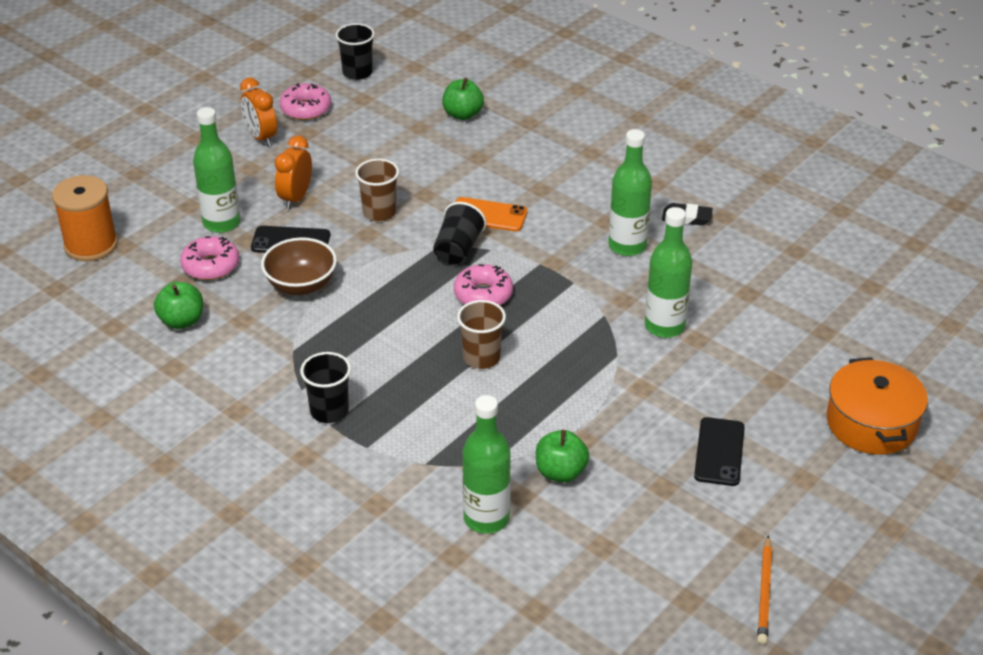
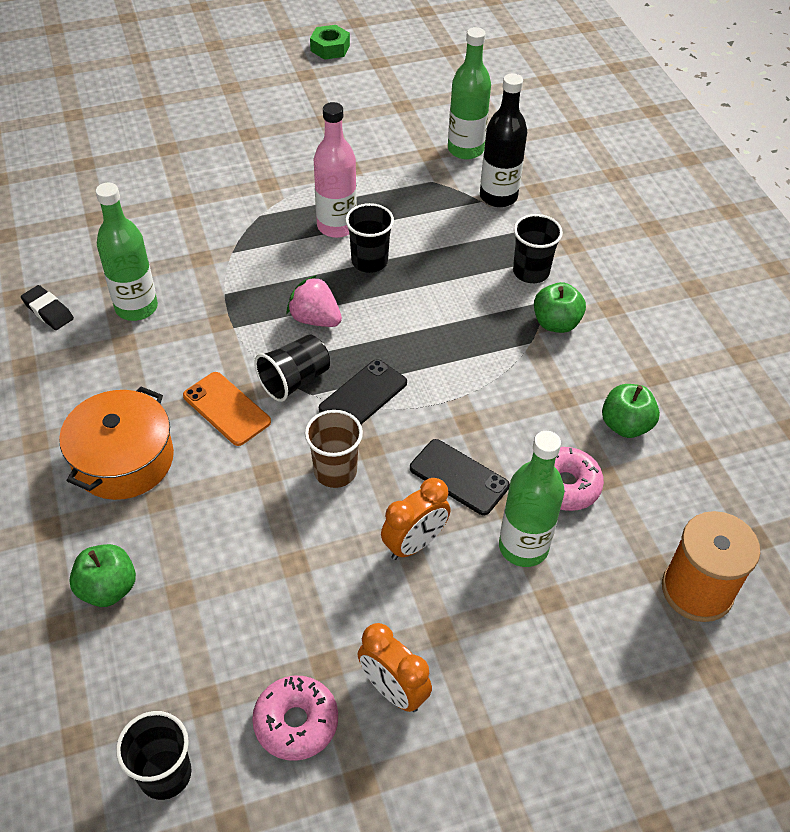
camera: 150 degrees left, 10 degrees up
orange clock [240,78,277,147] -> orange clock turned 135 degrees clockwise [358,623,432,712]
brown bowl [261,237,337,295] -> none
pink donut [454,264,513,305] -> pink strawberry [287,275,342,327]
brown cup [457,300,506,369] -> black cup [345,203,394,273]
green apple [536,430,589,482] -> green apple moved to [534,282,586,333]
green bottle [645,207,692,338] -> none
black phone [694,417,745,486] -> black phone moved to [319,359,407,424]
orange pencil [757,535,772,644] -> green nut [310,25,350,60]
orange pot [827,357,928,455] -> orange pot moved to [59,387,174,500]
none -> pink bottle [314,102,357,238]
none -> black bottle [480,73,527,207]

